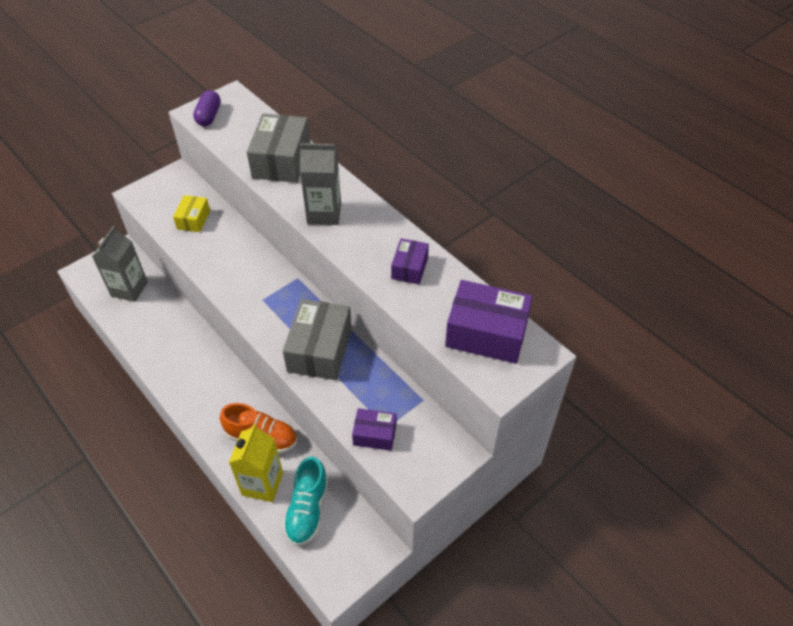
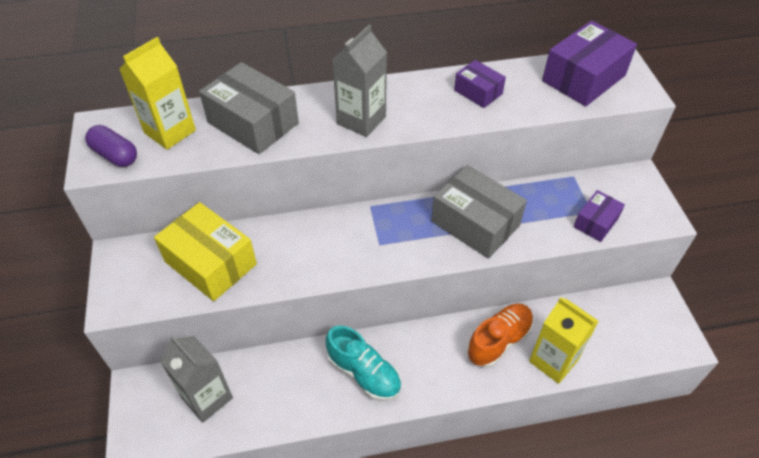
camera: 60 degrees left, 0 degrees up
yellow box [173,195,210,232] -> yellow box [154,202,257,301], size x1.81
turquoise shoe [283,456,328,546] -> turquoise shoe moved to [326,326,401,401]
none -> yellow carton [119,37,196,150]

